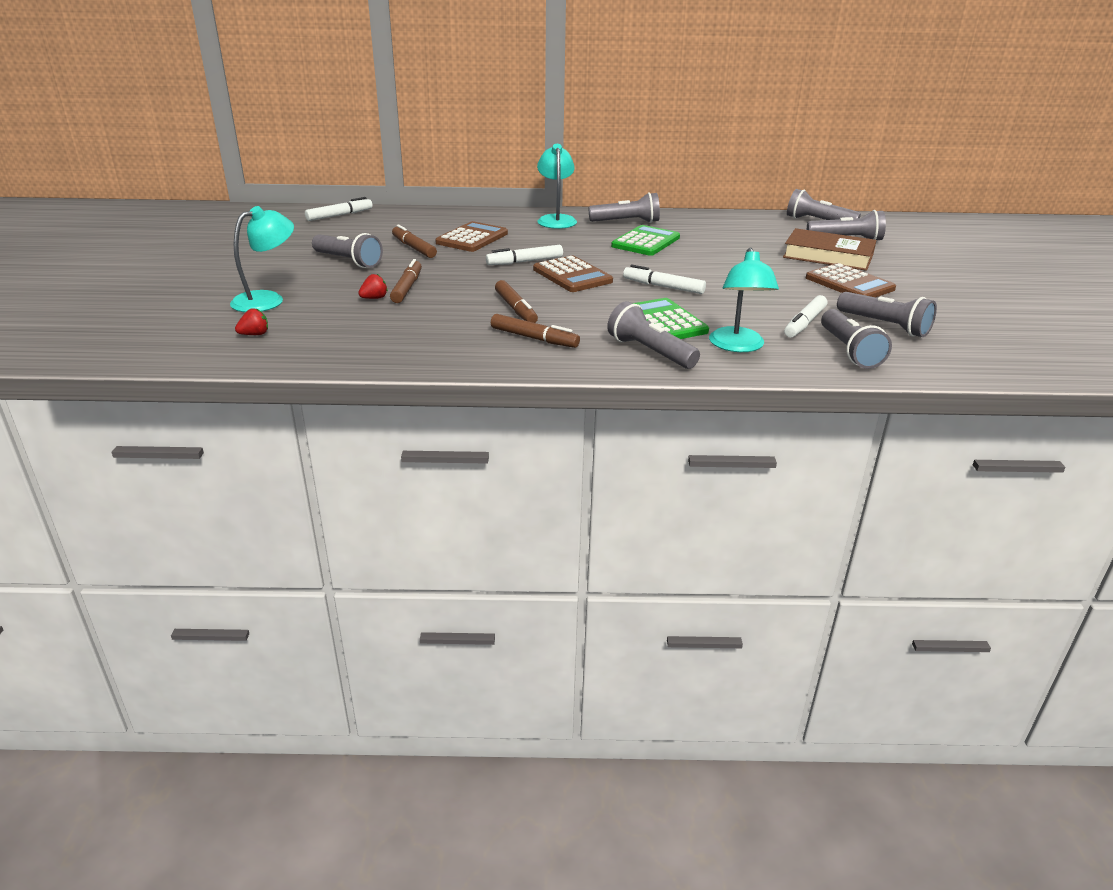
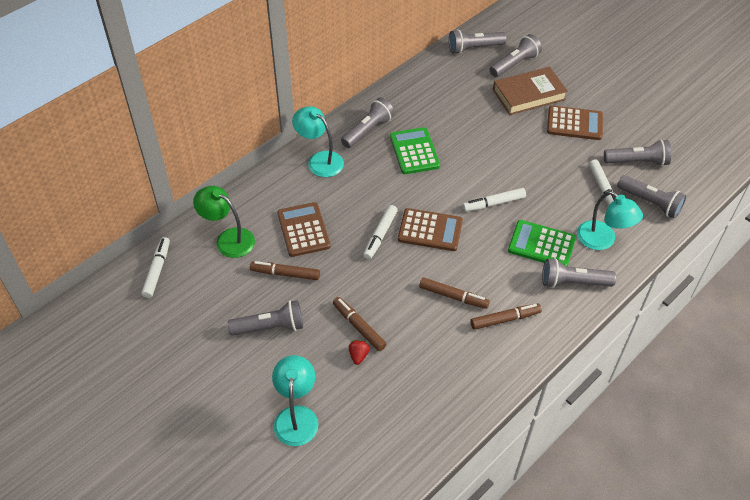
camera: 45 degrees left, 20 degrees up
red strawberry [235,308,268,335] -> none
none -> green lamp [193,186,255,258]

